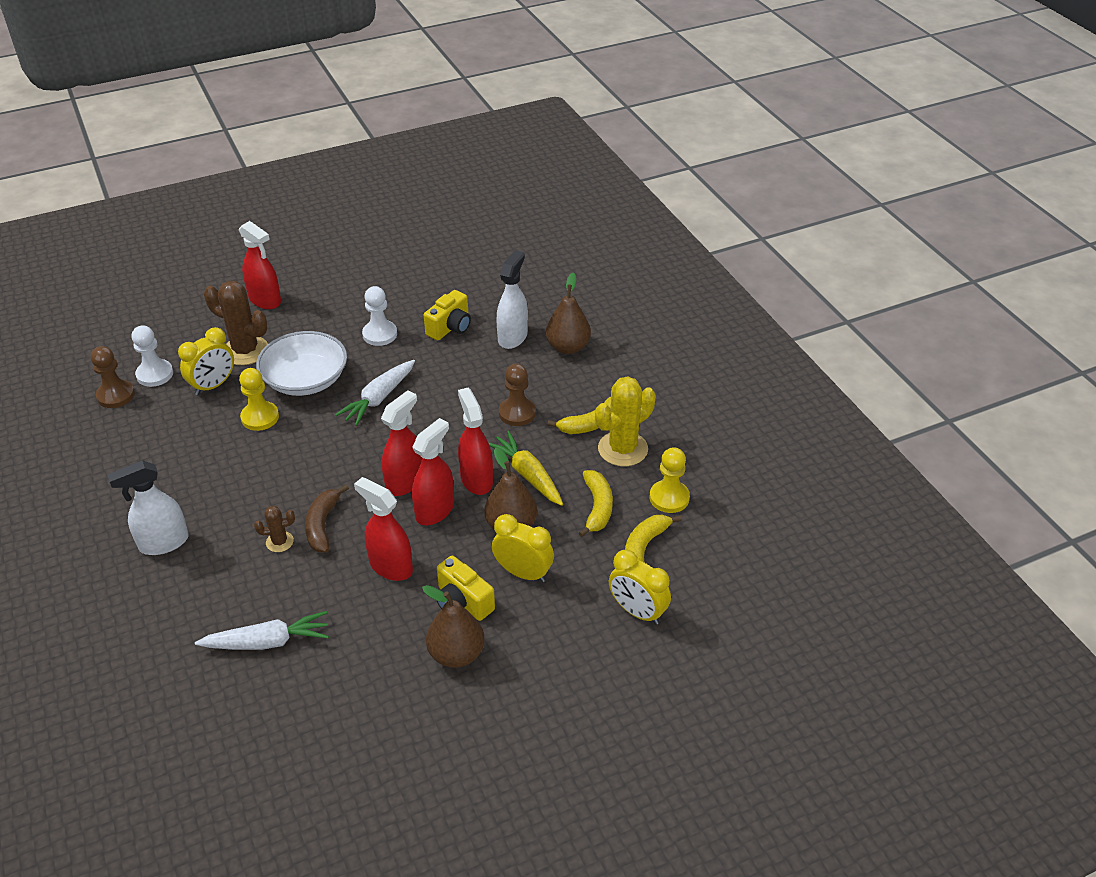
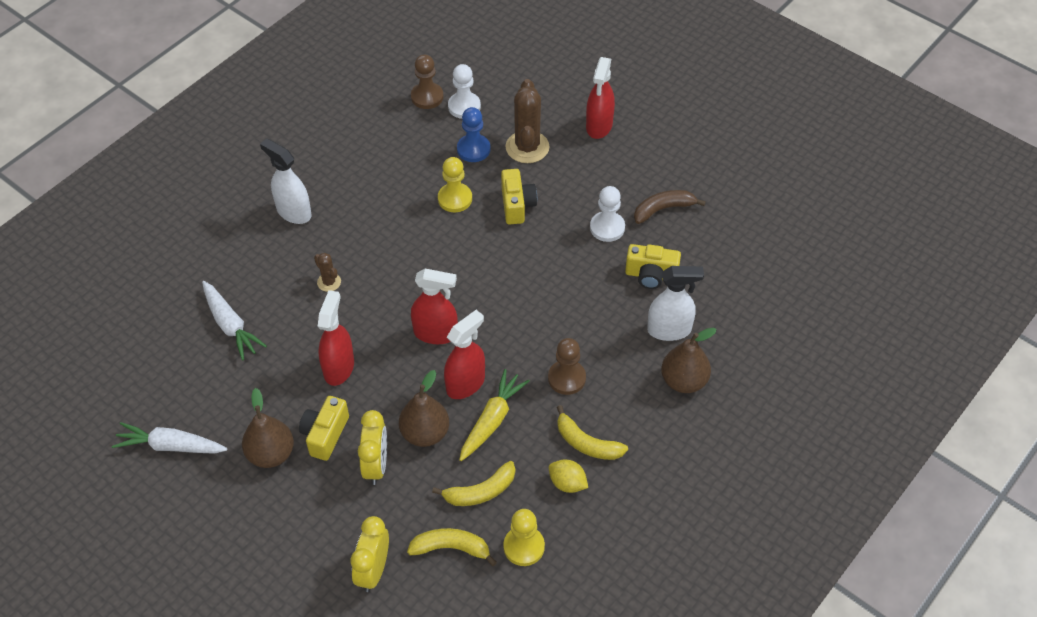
camera: 65 degrees right, 10 degrees up
yellow clock [178,327,234,395] -> blue pawn [457,107,490,162]
white bowl [256,331,347,396] -> yellow camera [501,169,537,225]
brown banana [305,484,349,552] -> brown banana moved to [634,190,706,224]
white carrot [335,360,415,426] -> white carrot moved to [112,422,228,454]
red spray bottle [412,418,454,525] -> none
yellow cactus [595,376,656,466] -> yellow lemon [549,460,588,493]

